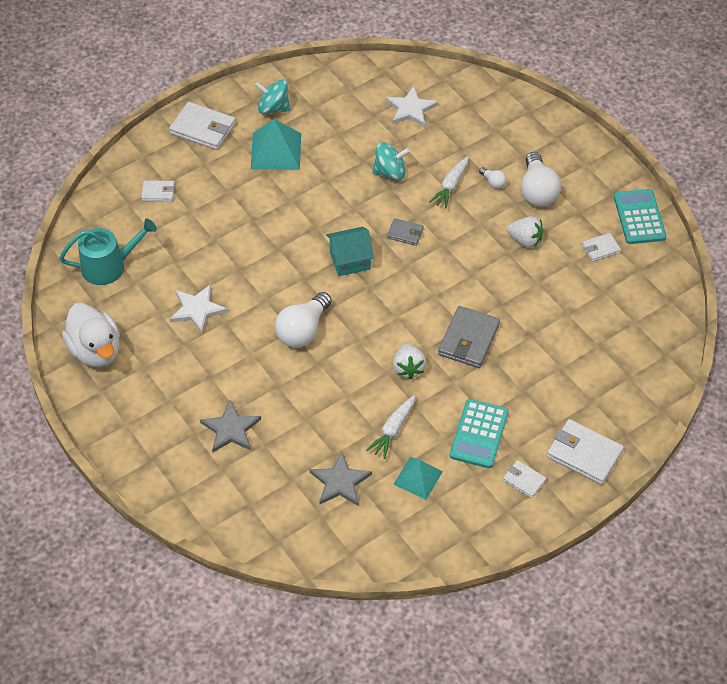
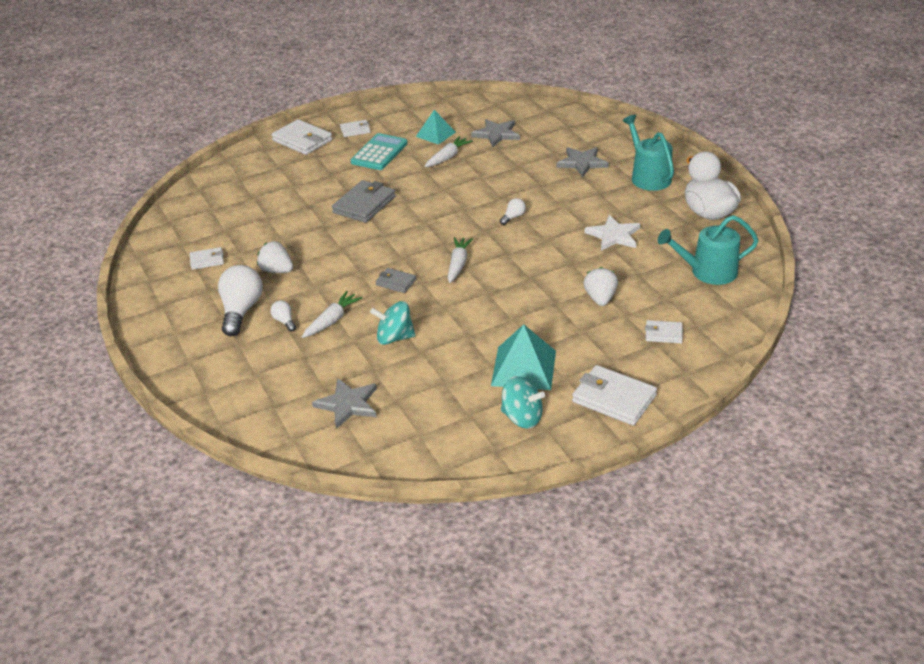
camera: 170 degrees left, 15 degrees down
white light bulb [275,292,332,348] -> white light bulb [500,198,526,225], size x0.47
turquoise house [326,227,374,276] -> white carrot [448,237,473,283]
white star [386,86,438,127] -> grey star [312,378,377,429]
white strawberry [393,344,426,379] -> white strawberry moved to [584,267,618,306]
white wallet [503,460,546,498] -> white wallet turned 60 degrees counterclockwise [340,120,371,137]
turquoise calculator [614,189,666,244] -> none
none -> turquoise watering can [622,115,674,191]

